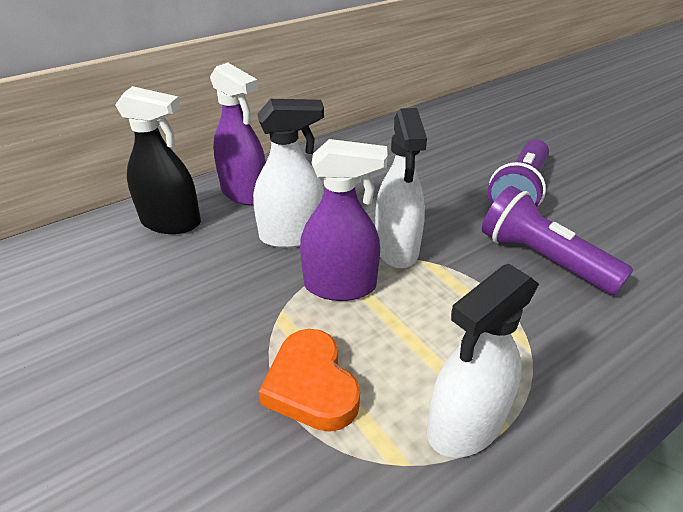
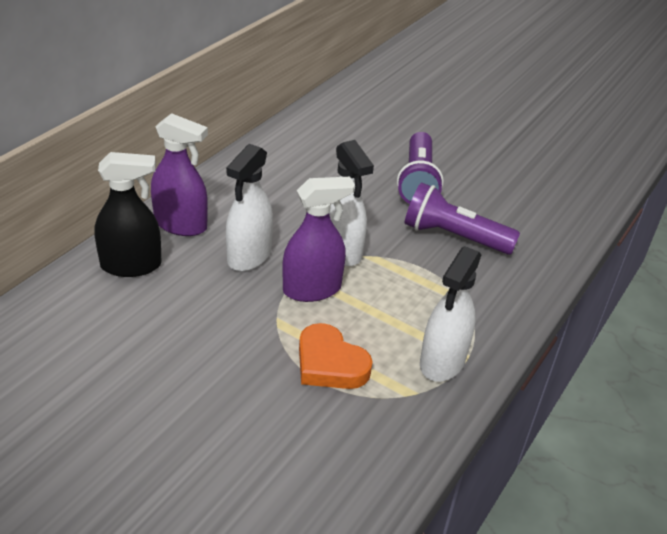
camera: 25 degrees left, 0 degrees up
white spray bottle [253,99,324,248] -> white spray bottle turned 150 degrees clockwise [226,144,273,271]

